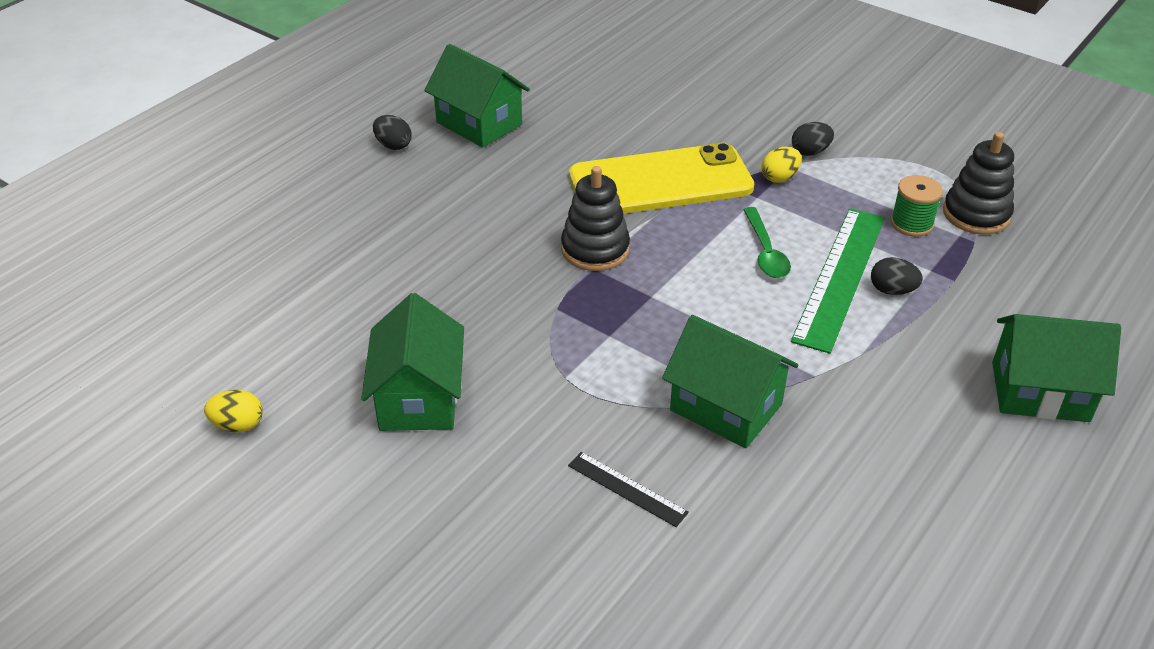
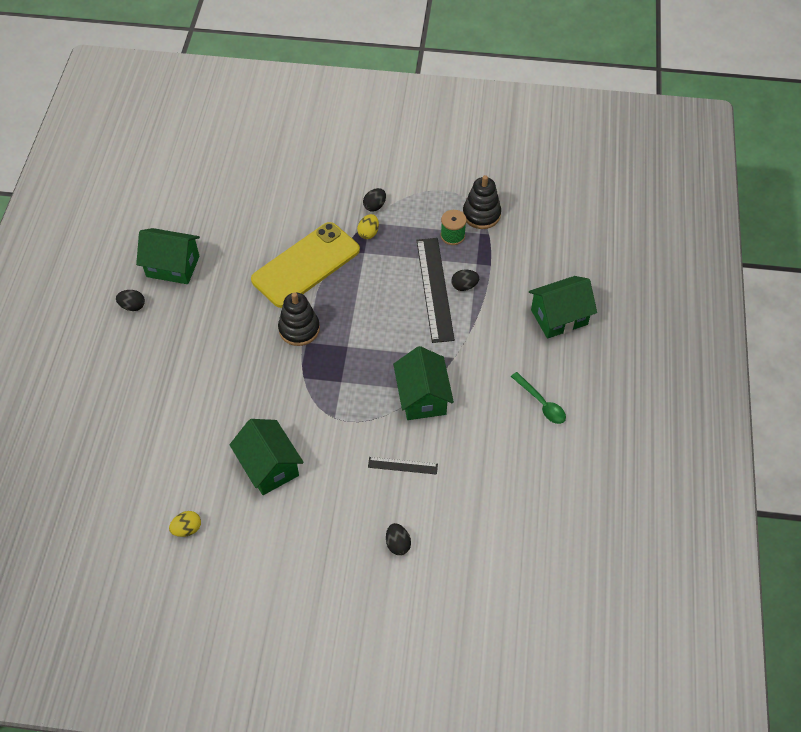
camera: 30 degrees left, 15 degrees up
green house [662,315,798,448] -> green house turned 75 degrees clockwise [393,346,454,420]
green spoon [743,207,791,278] -> green spoon moved to [511,372,566,424]
green ruler [791,208,885,354] -> black ruler [417,238,455,343]
none -> black egg [386,523,411,555]

